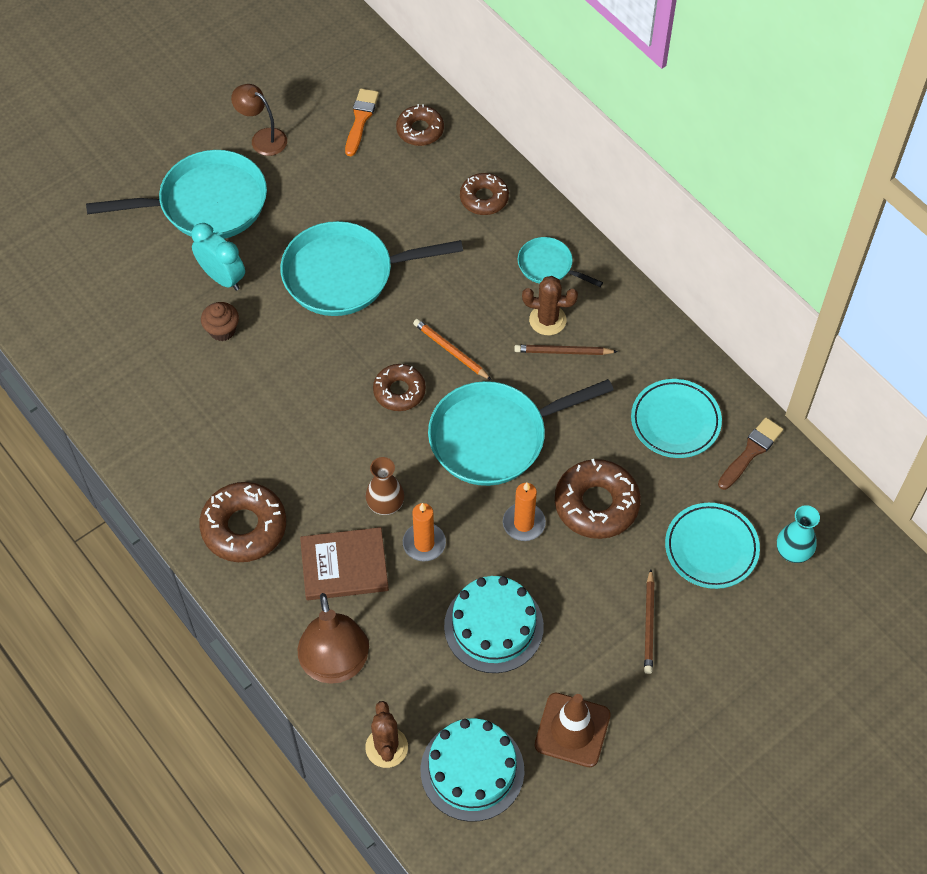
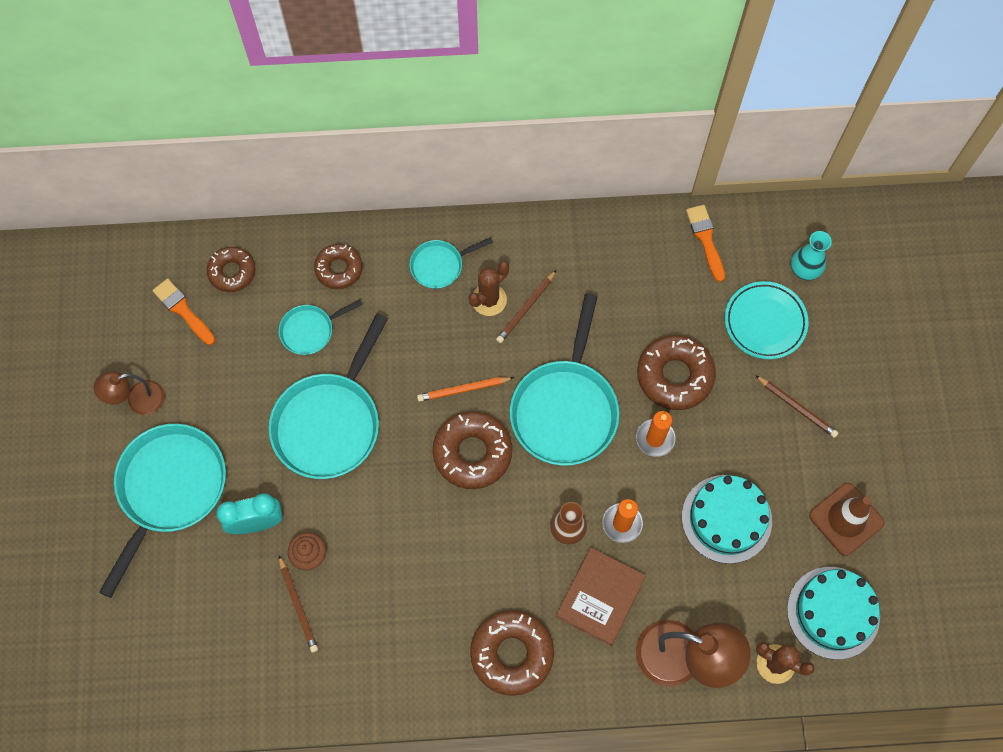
camera: 55 degrees left, 10 degrees up
brown donut [373,364,426,411] -> brown donut [433,411,512,489], size x1.57
turquoise plate [631,379,722,458] -> none
brown brush [718,417,783,490] -> orange brush [686,205,725,282]
none -> turquoise pan [279,299,363,355]
none -> brown pencil [279,556,318,653]

